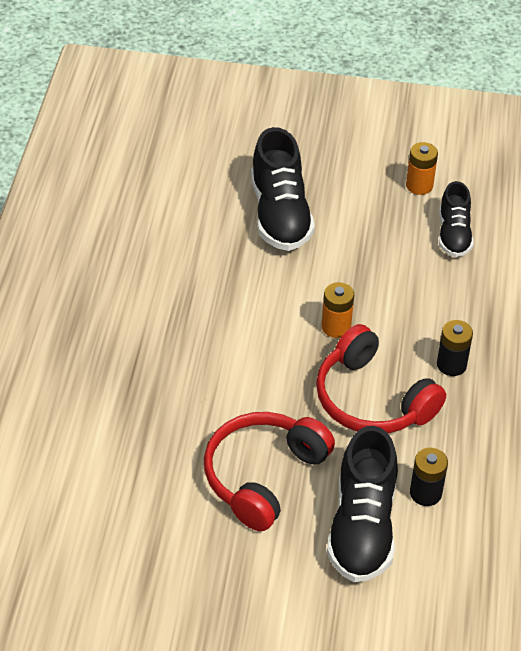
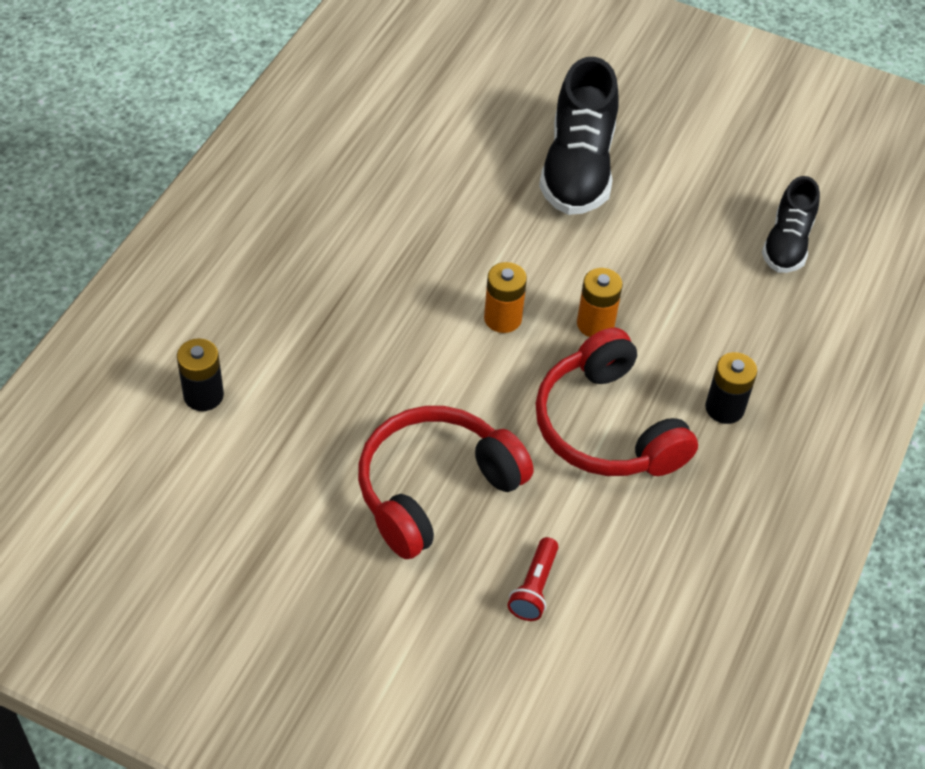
camera: 15 degrees right, 5 degrees up
black shoe [327,426,398,582] -> red flashlight [508,537,558,621]
orange battery [406,142,438,195] -> orange battery moved to [484,262,527,333]
black battery [410,448,448,506] -> black battery moved to [177,338,224,411]

